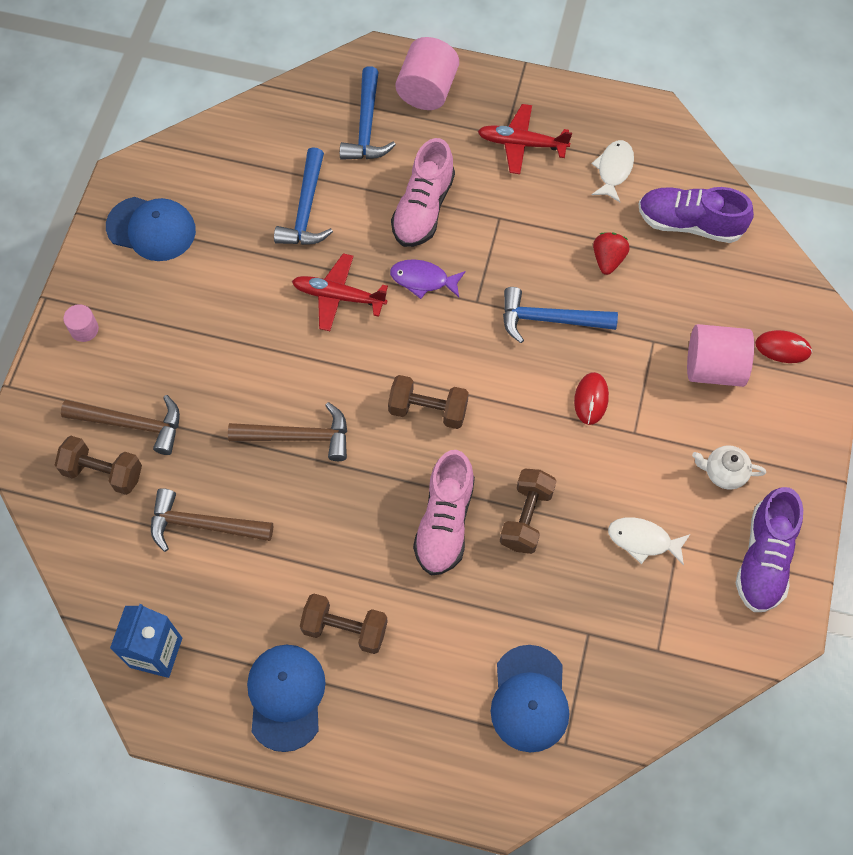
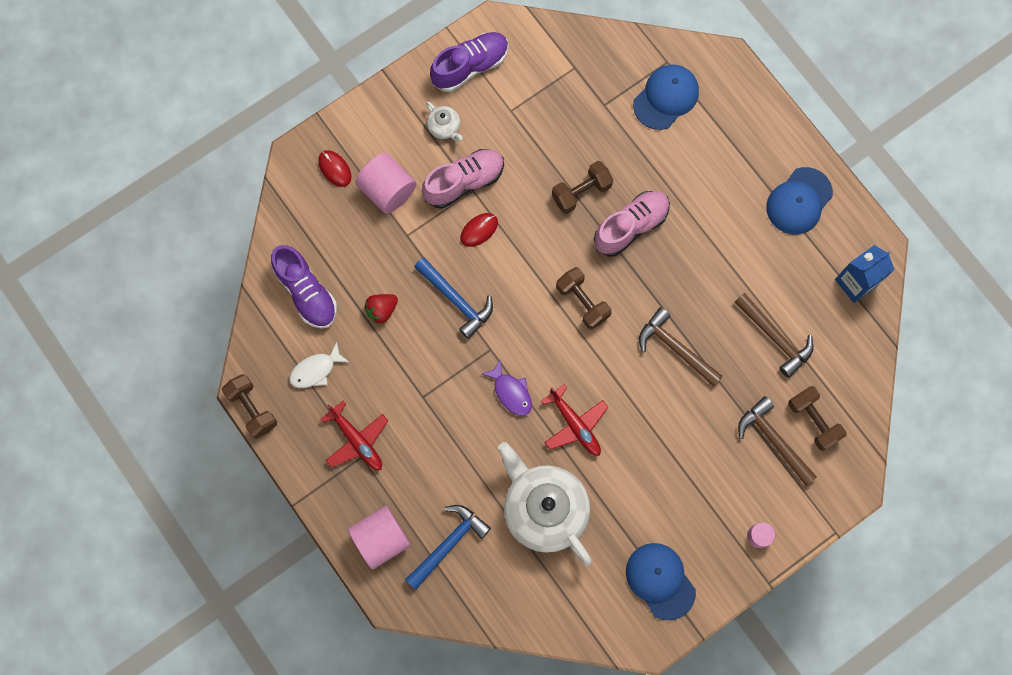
camera: 140 degrees left, 10 degrees up
blue hammer [274,147,333,245] -> white teapot [498,442,592,566]
brown dumbbell [300,594,388,654] -> brown dumbbell moved to [222,374,277,439]
pink shoe [391,138,455,247] -> pink shoe moved to [422,149,504,209]
white fish [608,517,690,565] -> none

